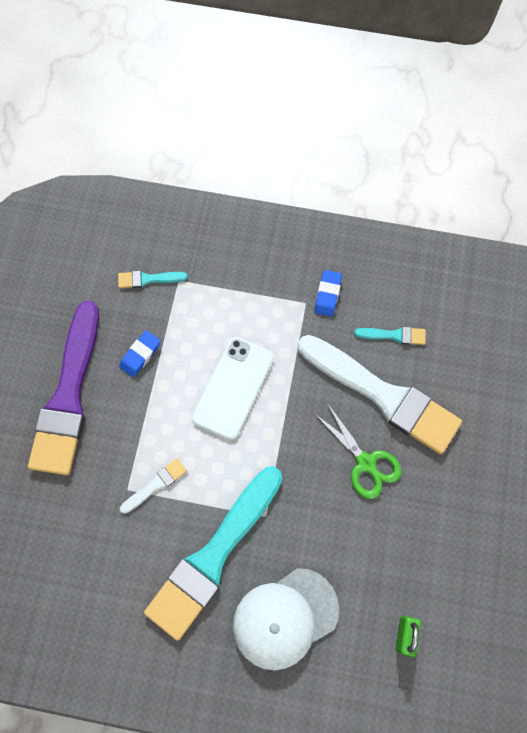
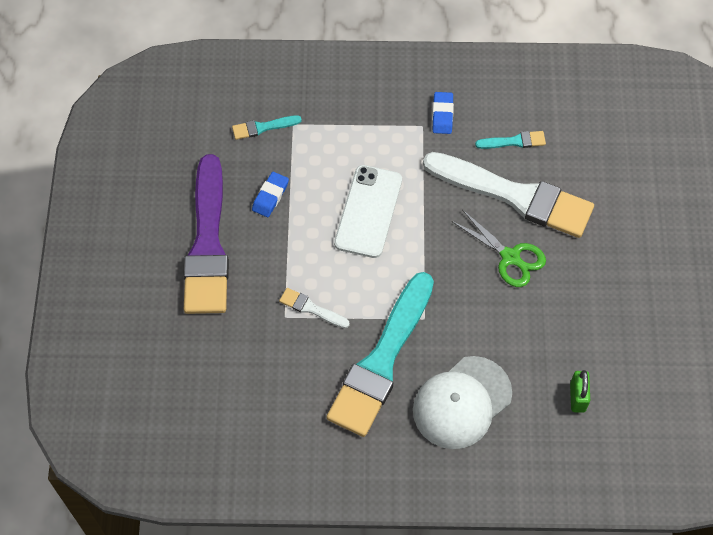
camera: 10 degrees left, 10 degrees down
white brush [120,458,187,514] -> white brush turned 105 degrees counterclockwise [279,288,350,328]

